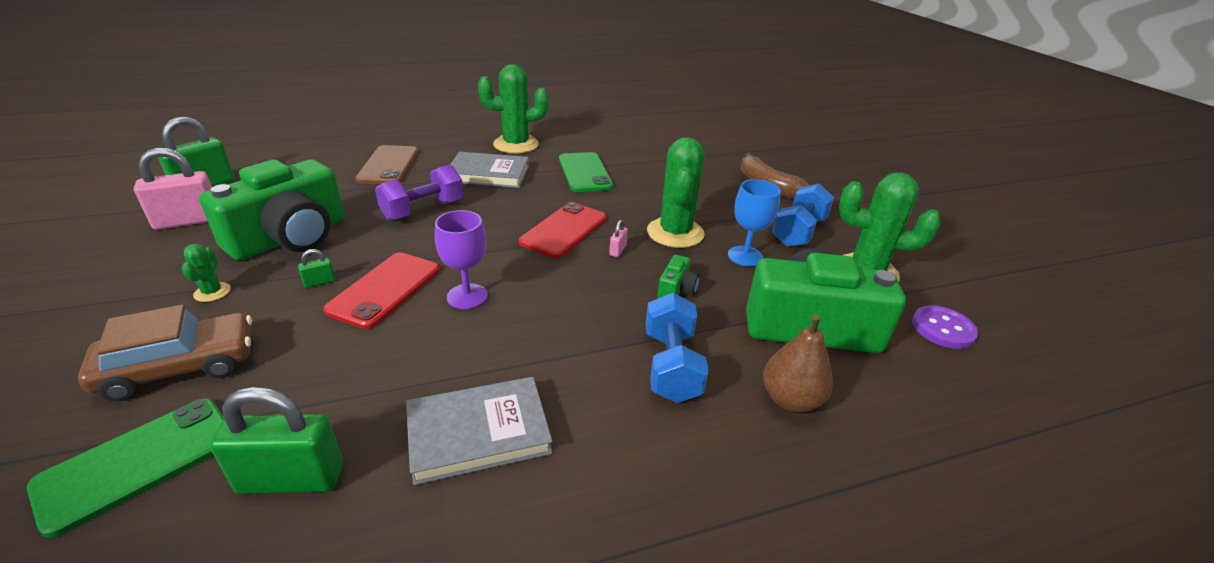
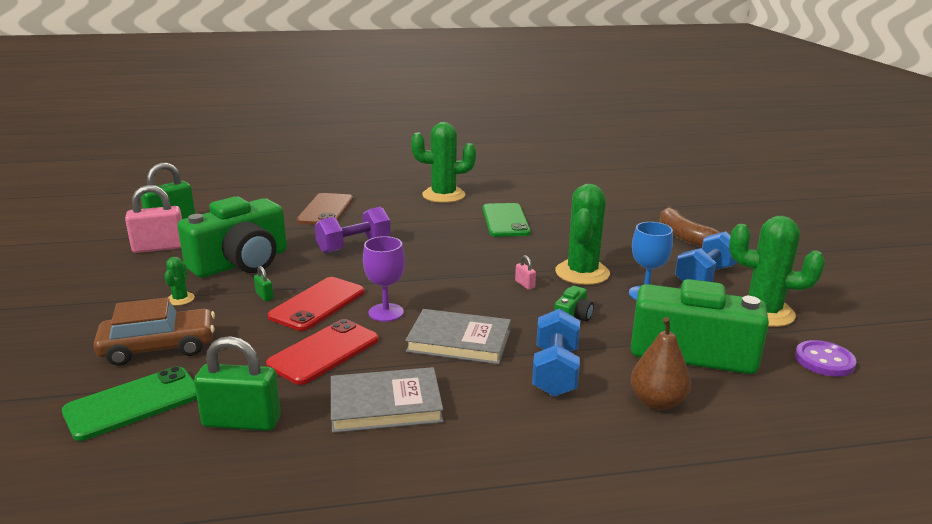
camera: 10 degrees right, 10 degrees down
green padlock [298,249,335,288] -> green padlock turned 75 degrees clockwise [254,266,274,301]
grey book [450,152,529,188] -> grey book moved to [405,309,511,365]
red phone [519,202,607,258] -> red phone moved to [266,319,379,385]
pink padlock [609,220,628,257] -> pink padlock turned 60 degrees counterclockwise [515,255,536,290]

